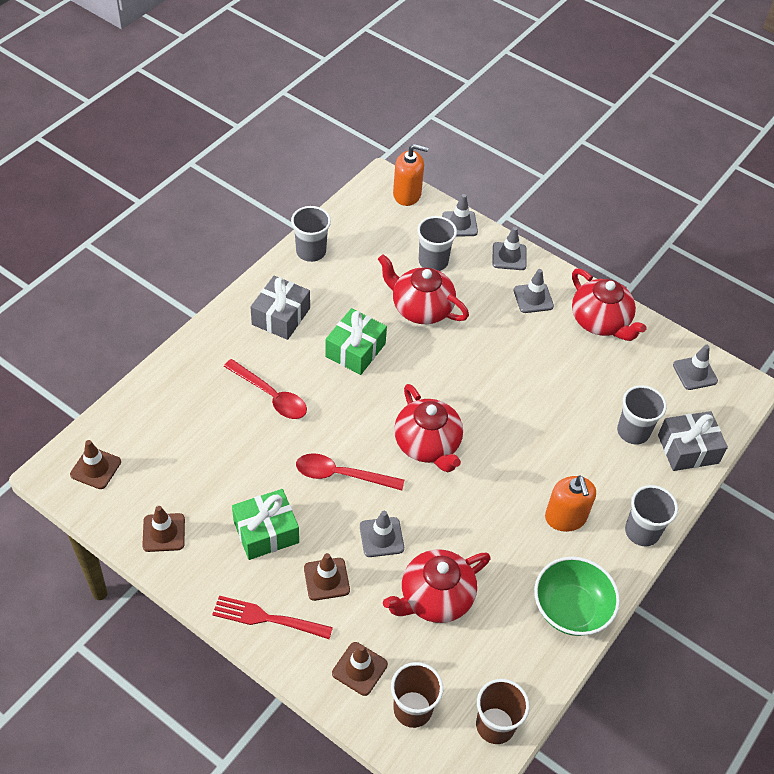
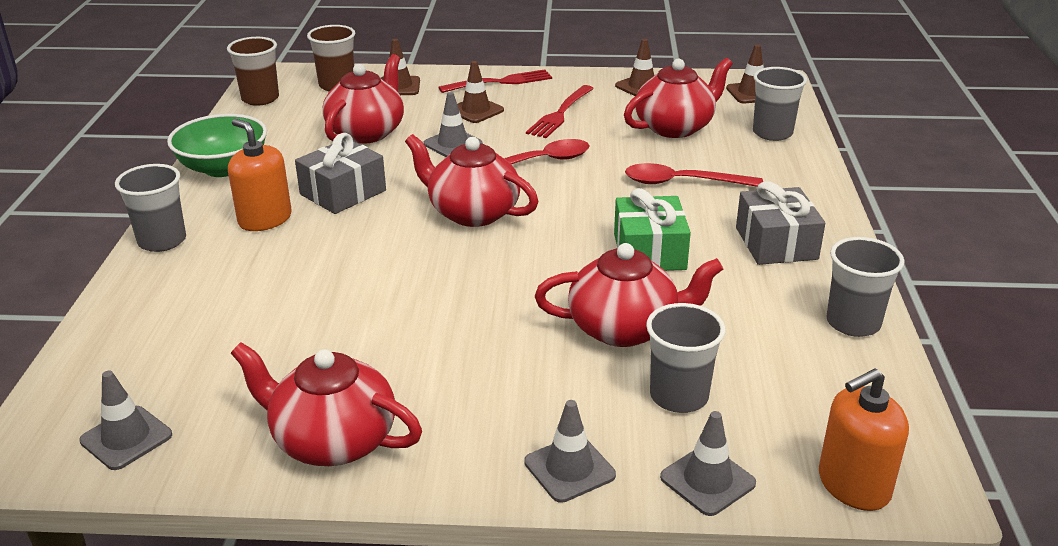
camera: 150 degrees right, 20 degrees down
green gift [232,489,299,560] -> red fork [526,85,594,138]
grey traffic cone [514,269,554,313] -> none
grey cup [617,385,667,444] -> grey cup moved to [753,67,807,141]
grey gift [658,411,728,471] -> grey gift moved to [295,133,386,214]
none -> red teapot [624,58,733,138]

